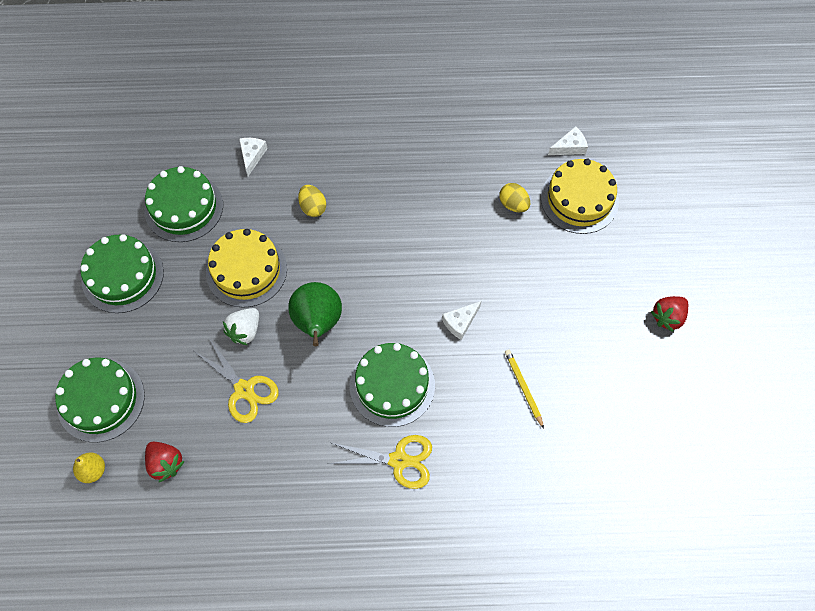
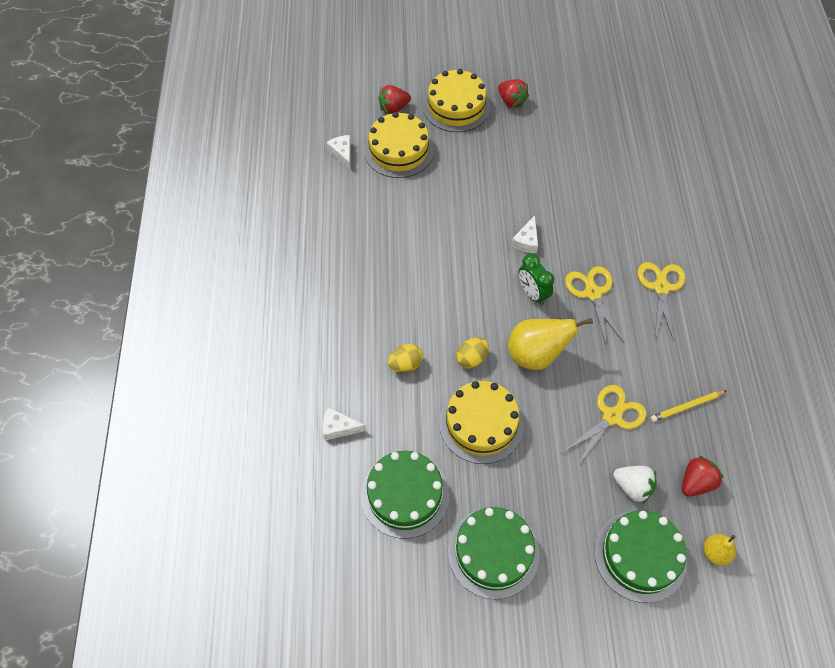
camera: 90 degrees left, 5 degrees down
white strawberry [223,308,259,345] -> white strawberry moved to [613,466,656,503]
green pear [288,282,342,346] -> yellow pear [508,318,593,370]
green cake [350,343,435,427] -> yellow scissors [565,266,624,345]
white cheese [442,301,481,340] -> white cheese turned 60 degrees clockwise [511,215,538,253]
yellow egg [499,183,530,212] -> yellow egg moved to [456,337,489,369]
yellow pencil [505,350,544,429] -> yellow pencil moved to [651,391,726,422]
none -> red strawberry [378,85,411,114]
none -> yellow cake [422,69,491,132]
none -> green clock [519,254,554,305]

